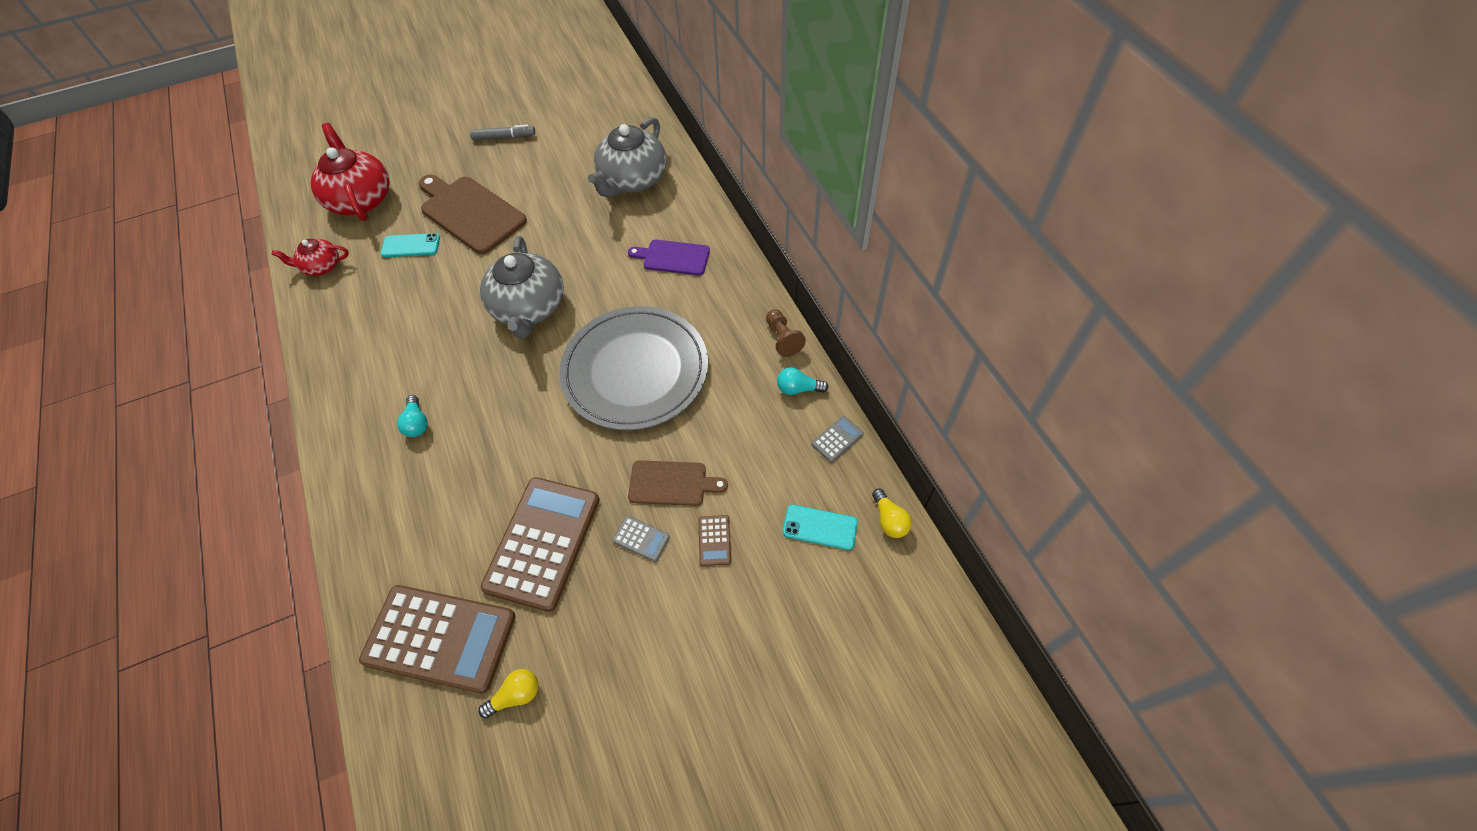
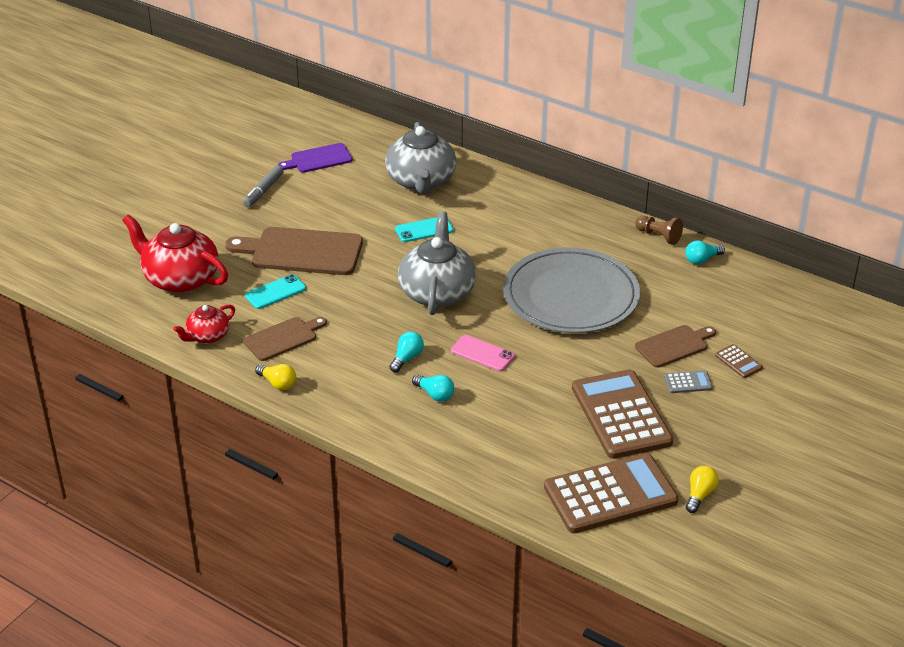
camera: 35 degrees left, 20 degrees down
grey marker [470,125,535,140] -> grey marker turned 150 degrees clockwise [243,165,283,207]
grey teapot [480,236,564,339] -> grey teapot turned 135 degrees counterclockwise [398,211,476,315]
purple cutting board [628,240,710,275] -> purple cutting board moved to [278,143,353,173]
turquoise phone [783,504,858,550] -> turquoise phone moved to [395,217,454,242]
grey calculator [811,416,864,462] -> none
yellow light bulb [872,489,912,538] -> yellow light bulb moved to [255,364,296,390]
none -> brown cutting board [244,317,327,361]
none -> turquoise light bulb [390,331,424,372]
none -> pink phone [451,335,515,371]

